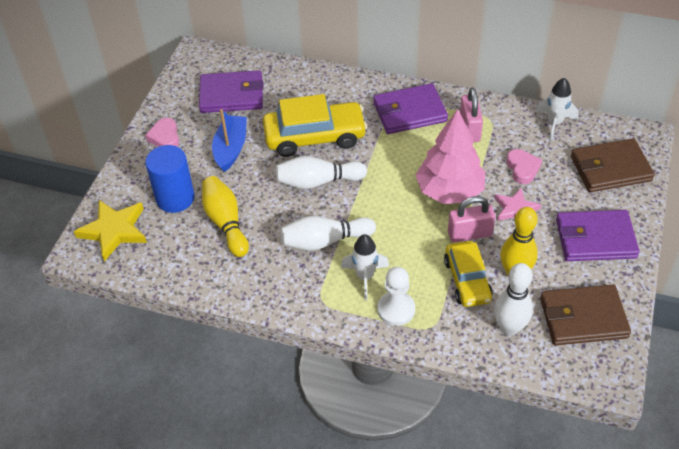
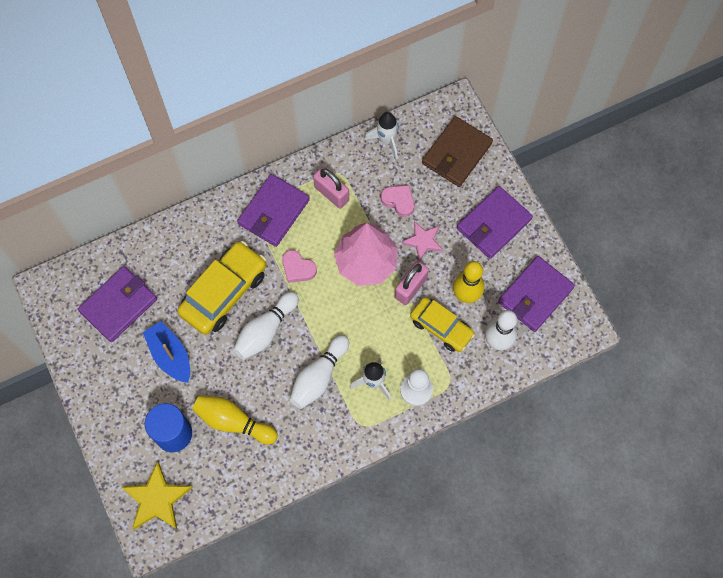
camera: 45 degrees left, 20 degrees up
pink heart [146,118,179,147] -> pink heart moved to [282,250,317,283]
brown wallet [540,285,631,345] -> purple wallet [498,256,575,332]

